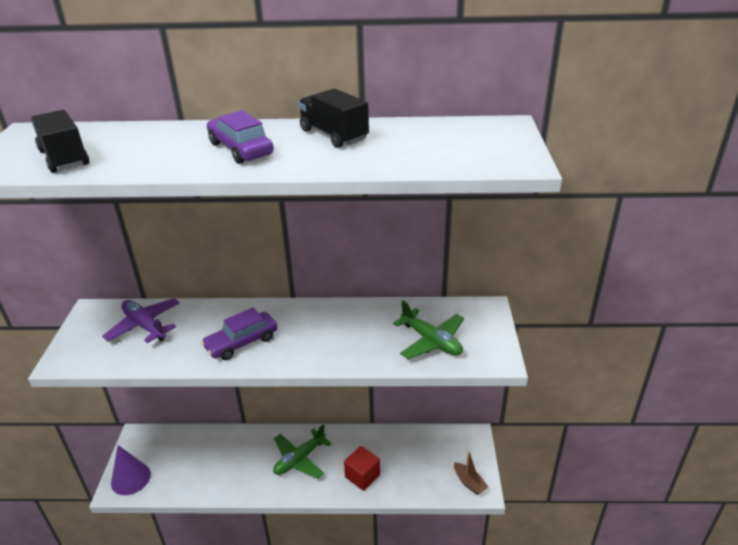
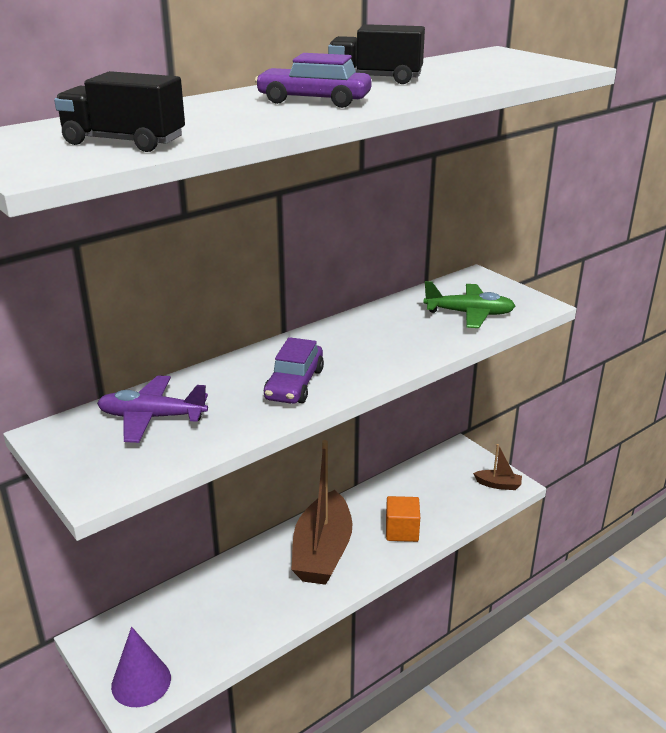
camera: 40 degrees left, 5 degrees down
green plane [273,424,332,479] -> brown boat [291,440,352,585]
red cube [344,446,380,491] -> orange cube [386,496,420,542]

